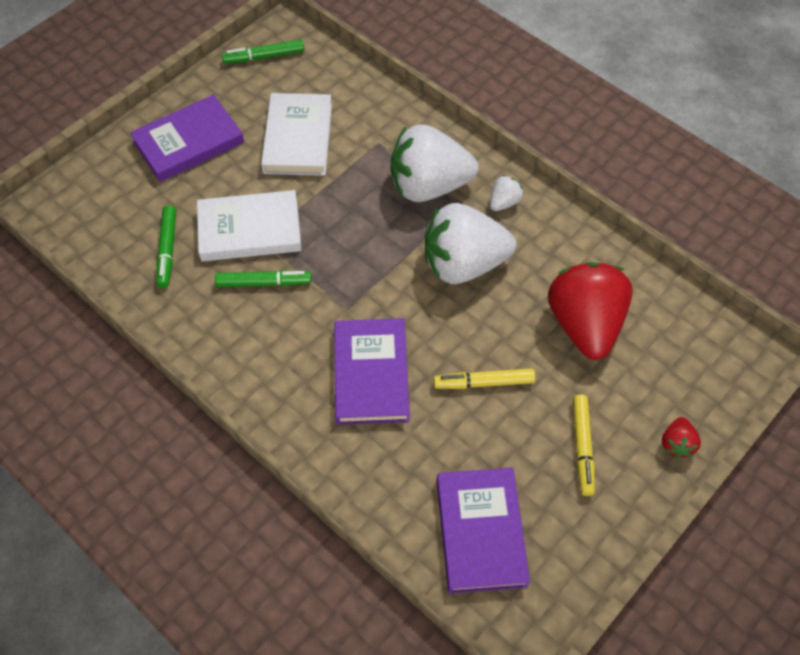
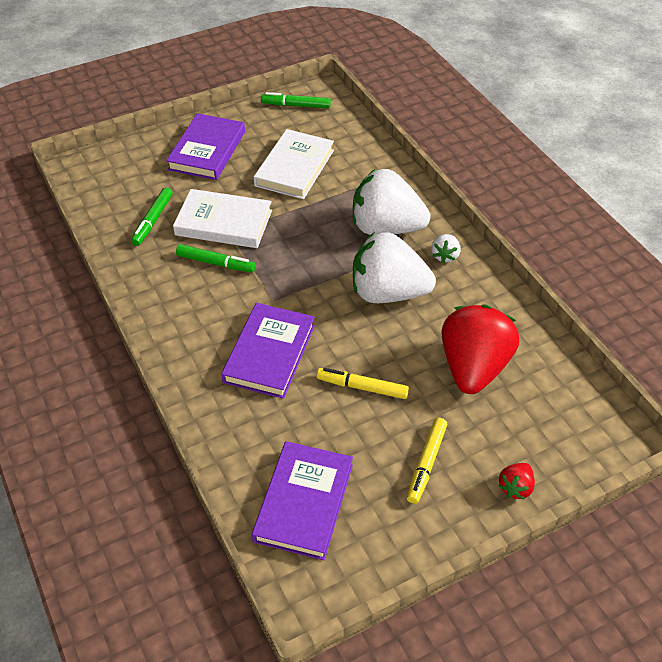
camera: 20 degrees right, 10 degrees down
purple book [130,94,244,182] -> purple book turned 60 degrees counterclockwise [166,113,245,180]
white strawberry [490,175,523,211] -> white strawberry turned 135 degrees clockwise [431,234,461,263]

